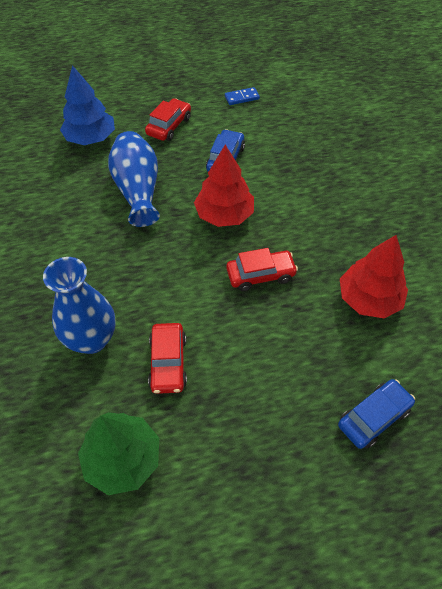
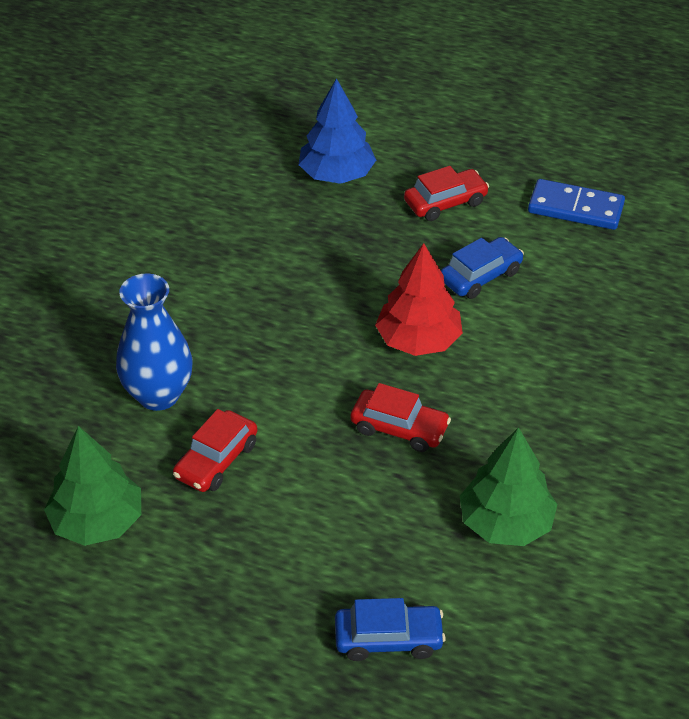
camera: 35 degrees right, 10 degrees down
blue vase [108,131,160,227] -> none
blue domino [225,87,260,105] -> blue domino [528,179,625,230], size x1.77
red tree [340,235,408,319] -> green tree [460,427,557,546]

